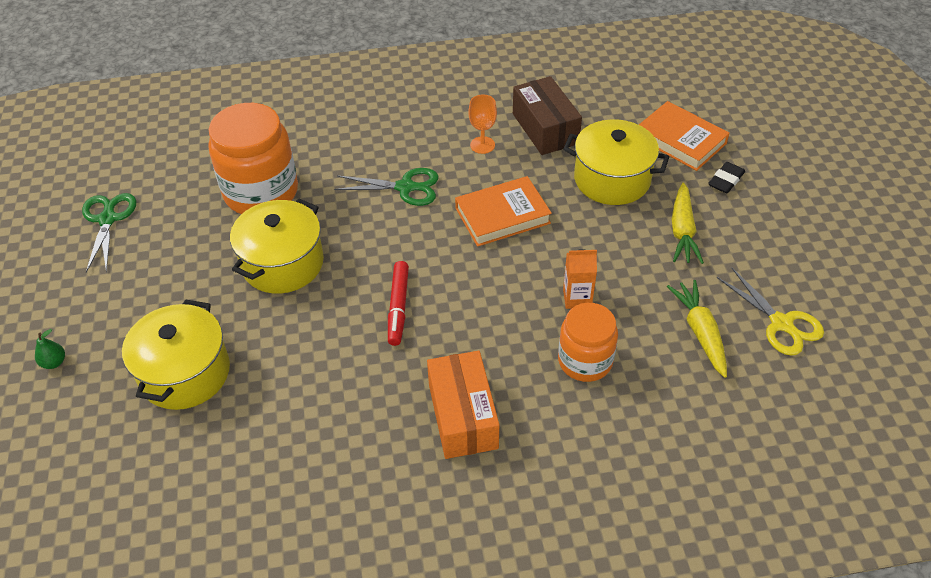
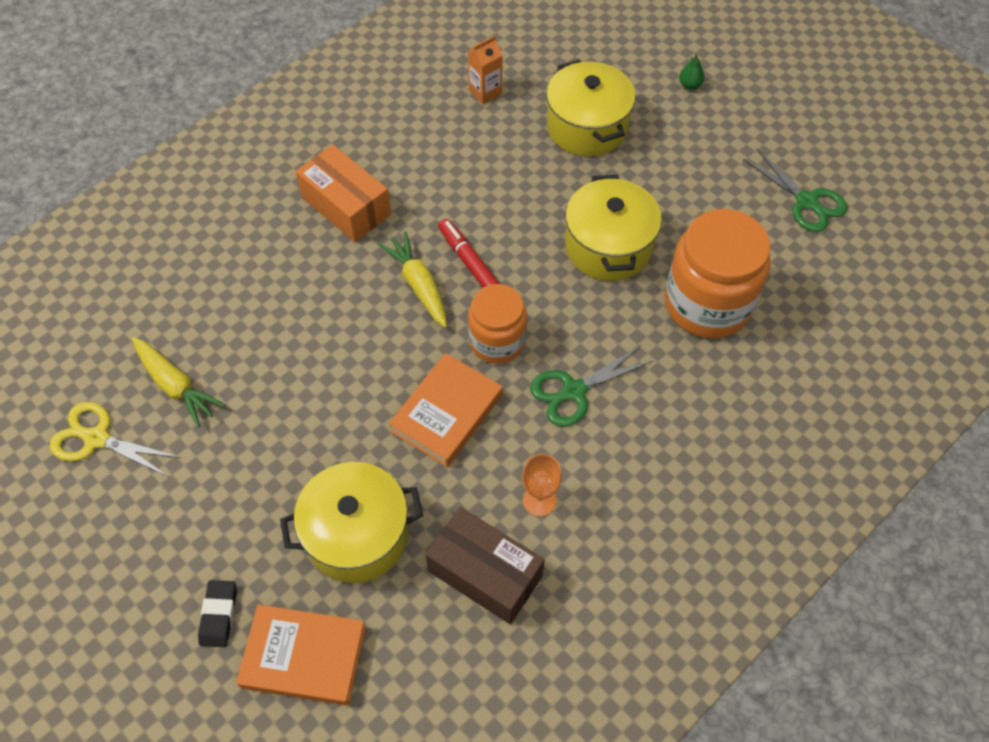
camera: 145 degrees right, 10 degrees up
orange jar [558,303,618,382] -> orange jar moved to [468,284,527,364]
orange carton [563,249,597,309] -> orange carton moved to [468,36,503,104]
yellow carrot [672,183,704,264] -> yellow carrot moved to [378,231,447,328]

